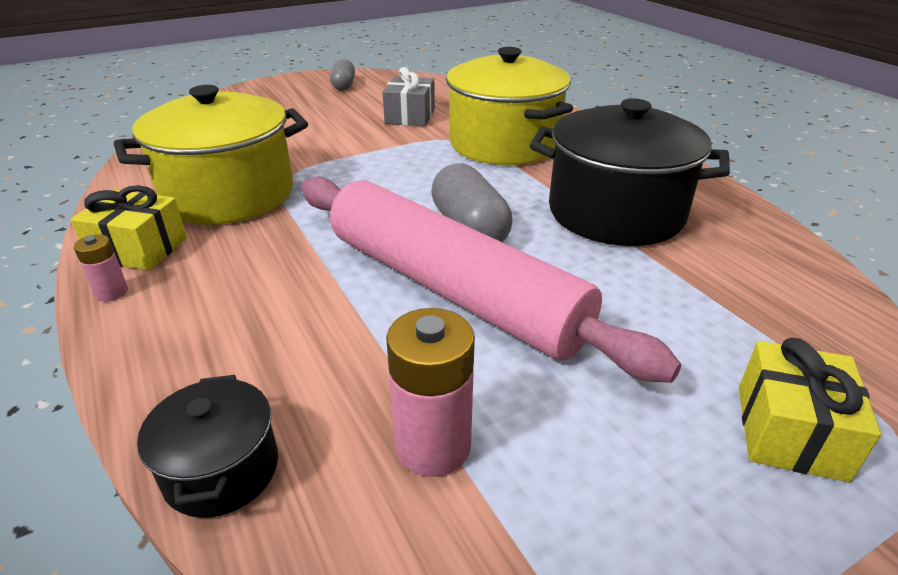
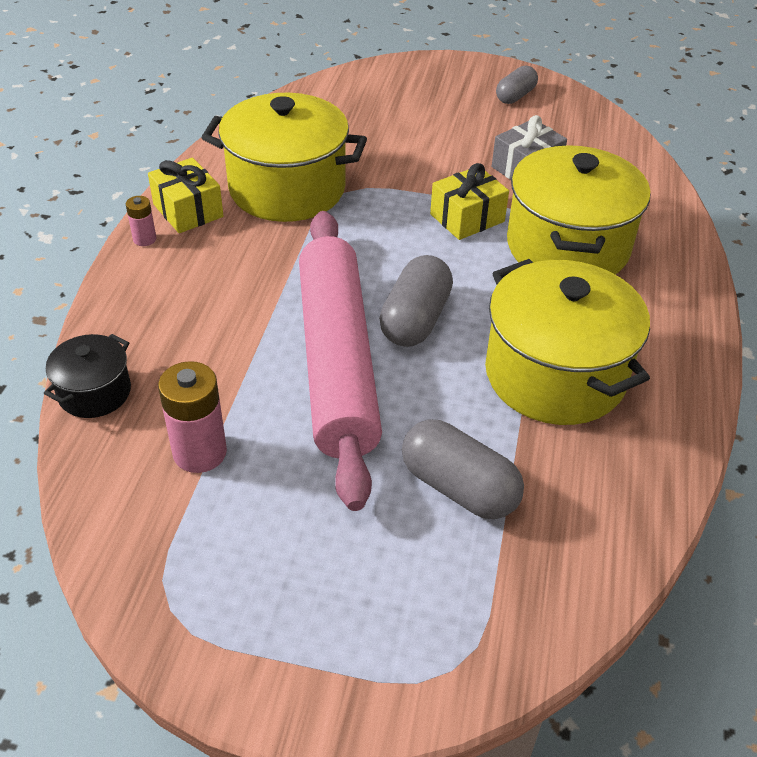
camera: 40 degrees right, 10 degrees up
black pot [529,99,730,246] -> yellow pot [485,259,650,425]
yellow gift [739,338,881,482] -> yellow gift moved to [430,163,509,240]
none -> grey capsule [402,419,524,519]

